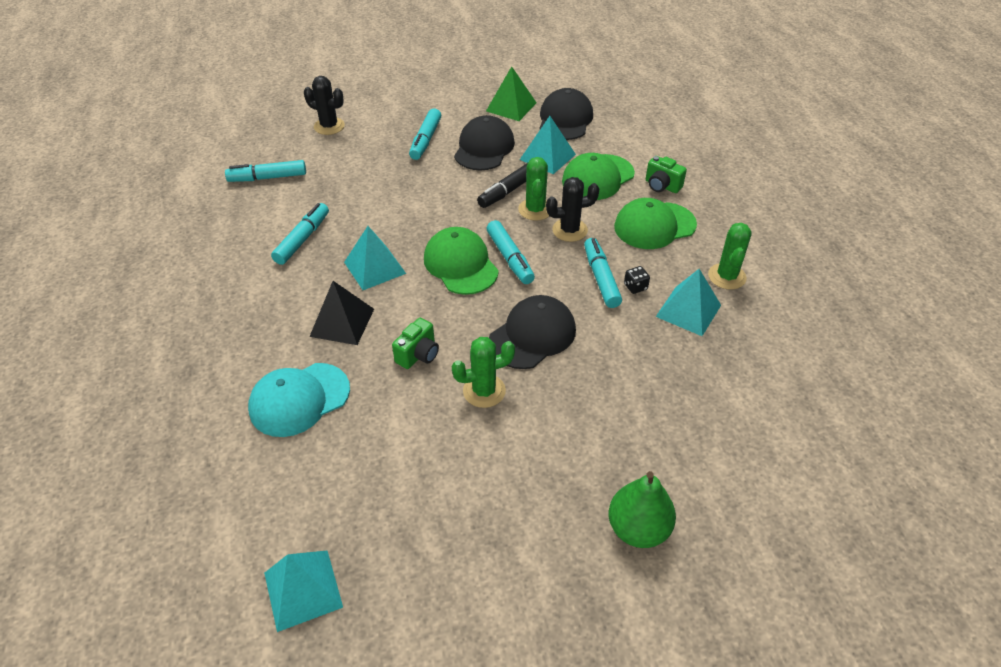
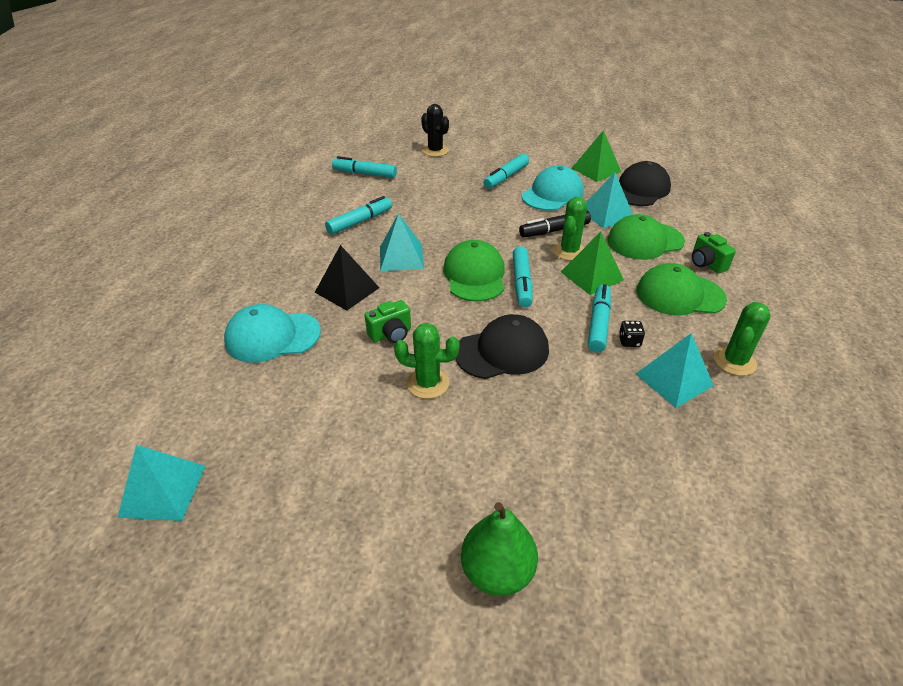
camera: 25 degrees right, 5 degrees down
black cap [454,115,515,170] -> turquoise cap [522,165,584,211]
black cactus [546,177,599,242] -> green pyramid [561,232,624,295]

